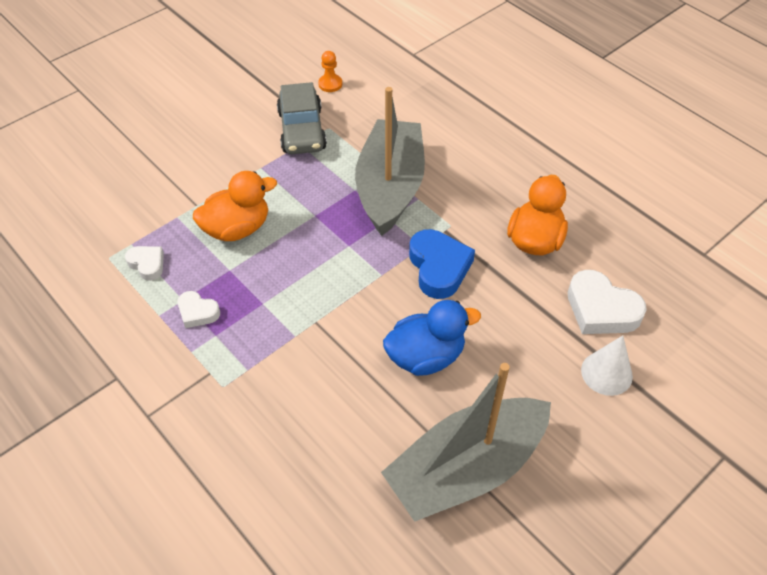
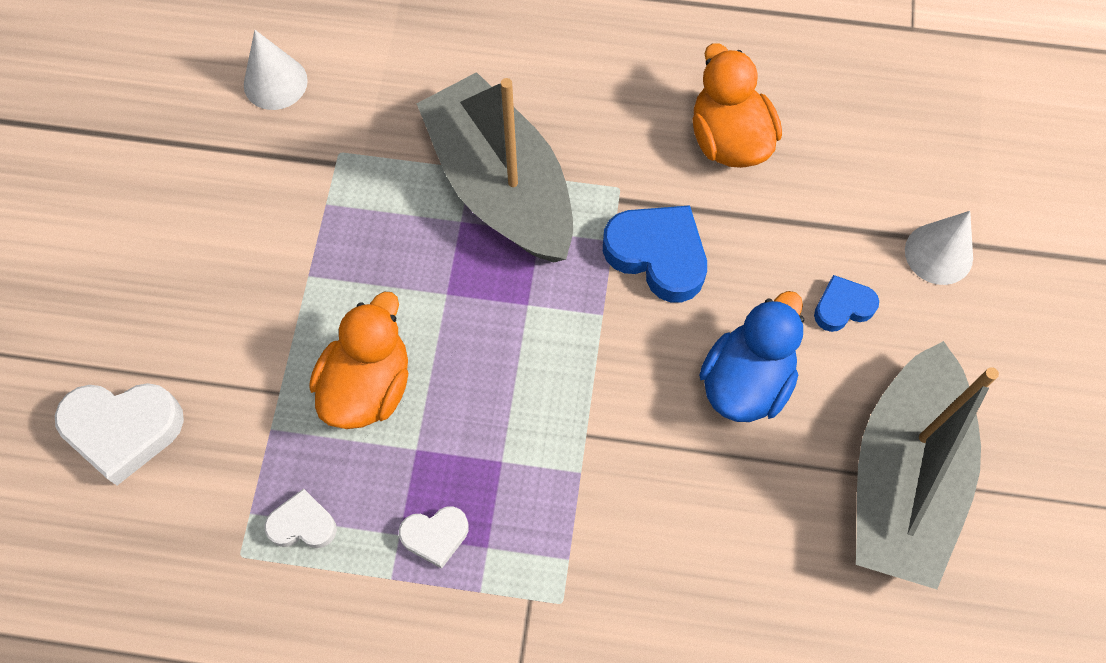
camera: 40 degrees left, 15 degrees up
grey car [277,82,327,154] -> none
orange pawn [318,51,342,92] -> white cone [244,30,308,110]
white heart [568,270,647,334] -> white heart moved to [55,383,184,485]
none -> blue heart [814,275,879,332]

